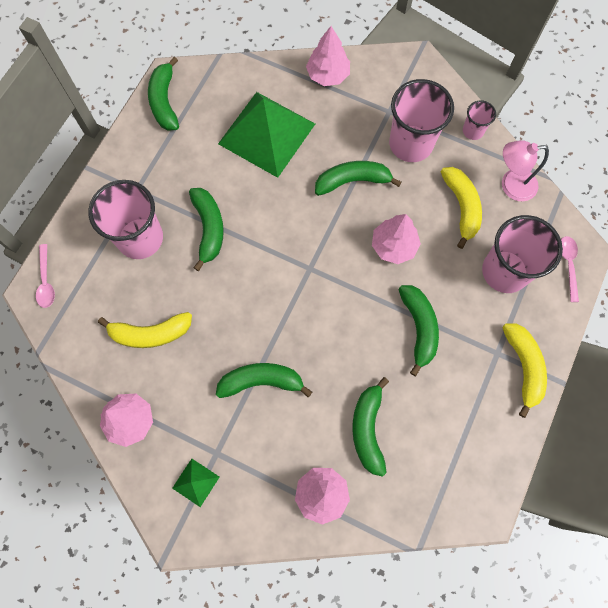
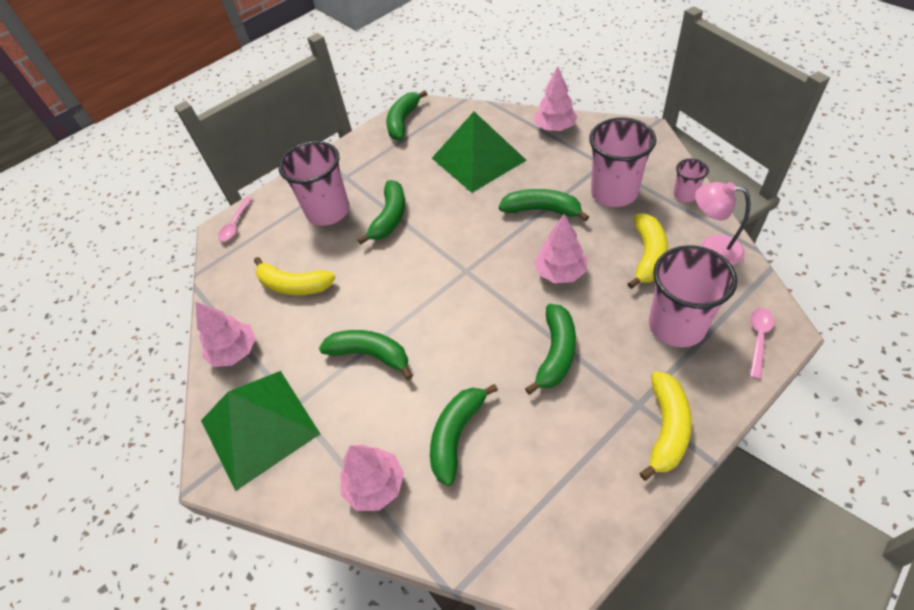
camera: 30 degrees right, 20 degrees down
green pyramid [172,459,219,507] -> green pyramid [201,371,320,491], size x2.44

